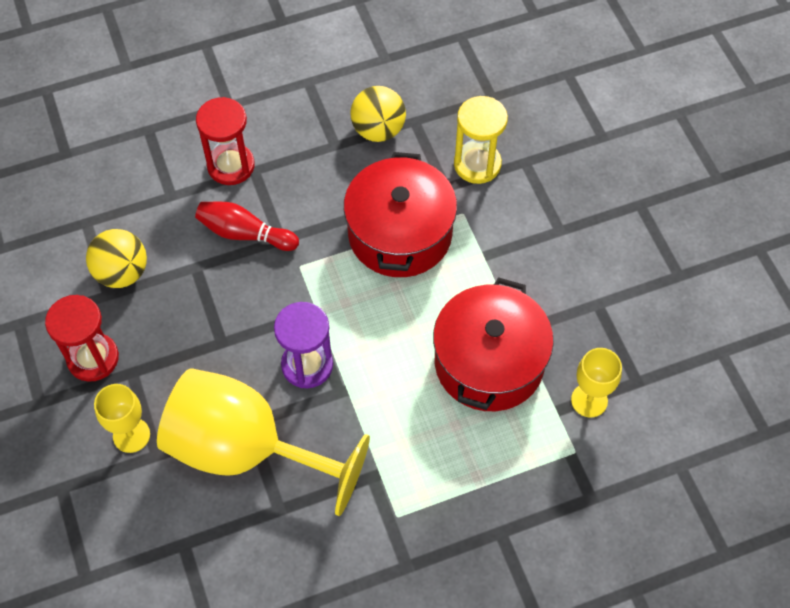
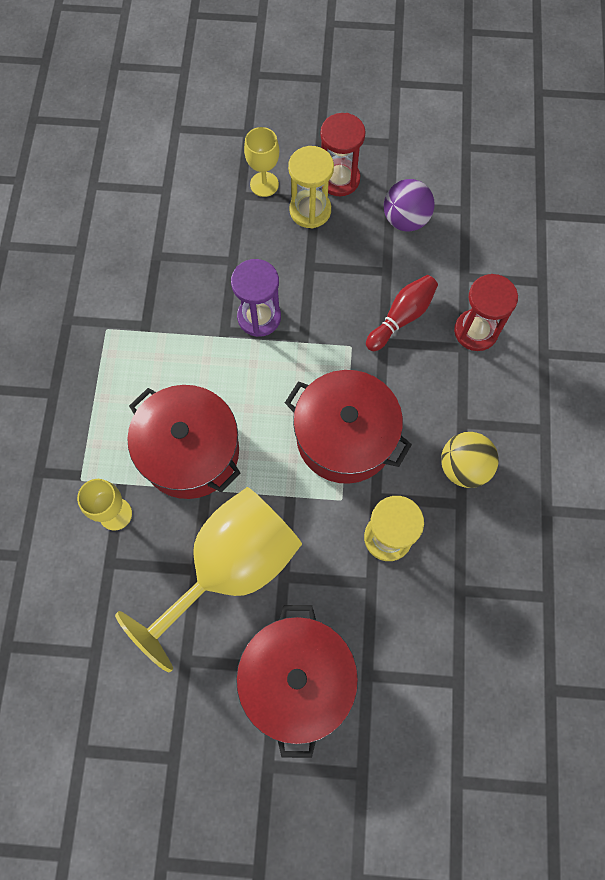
camera: 115 degrees right, 10 degrees up
yellow ball [86,229,147,288] -> purple ball [384,179,435,232]
yellow goblet [157,368,370,516] -> yellow goblet moved to [115,487,302,672]
none -> red pot [236,605,358,758]
none -> yellow hourglass [288,146,334,228]

